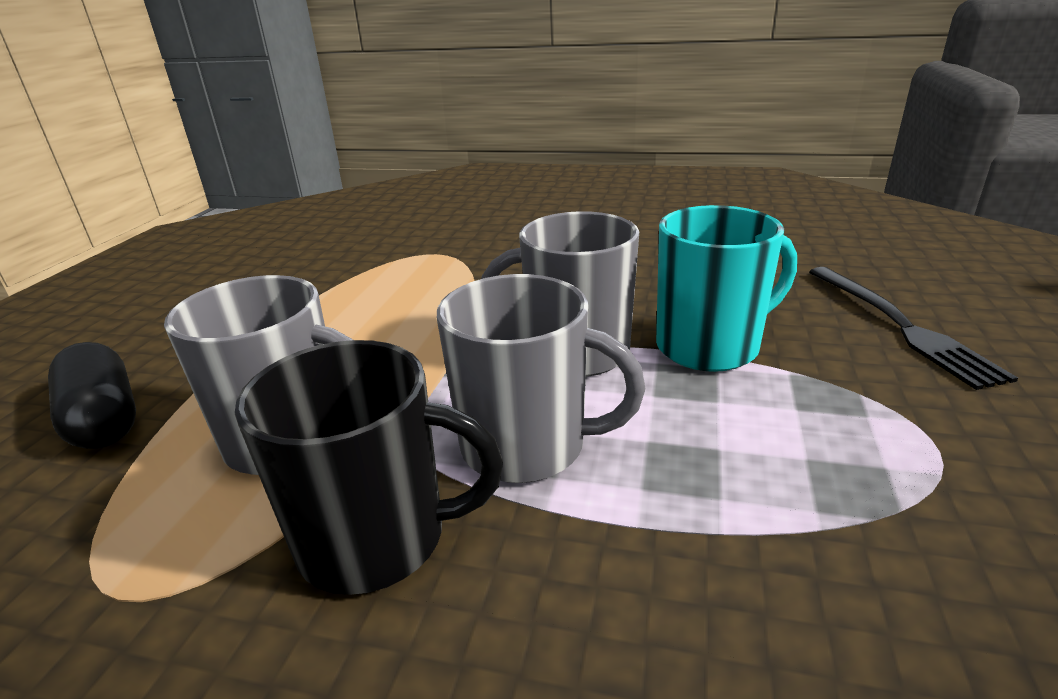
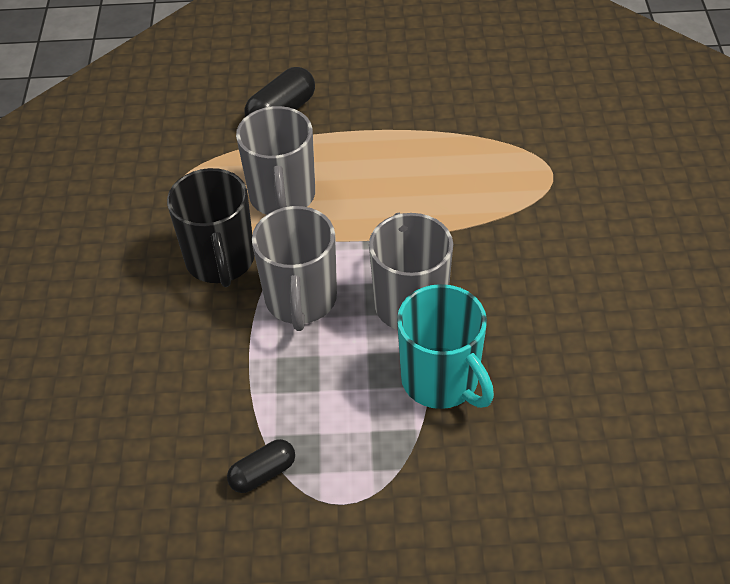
camera: 75 degrees right, 20 degrees up
black fork [809,267,1018,390] -> none
none -> black capsule [227,439,295,493]

